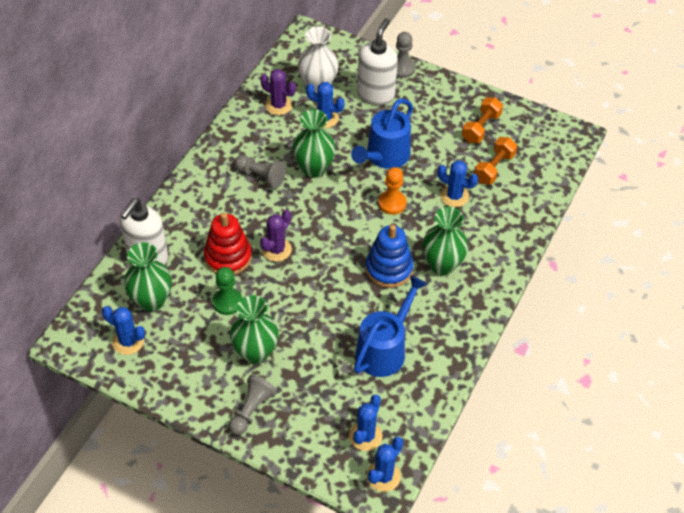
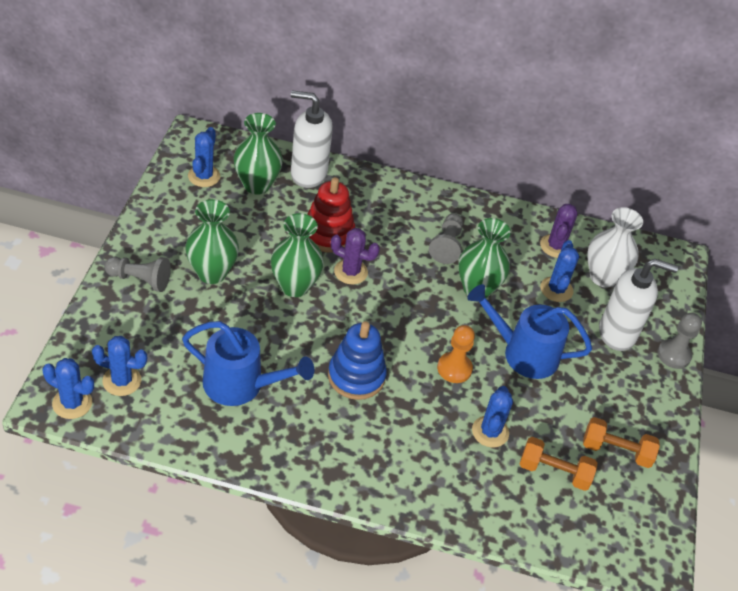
camera: 70 degrees right, 5 degrees down
green pawn [212,267,242,315] -> none
green vase [422,207,468,275] -> green vase moved to [271,213,324,297]

